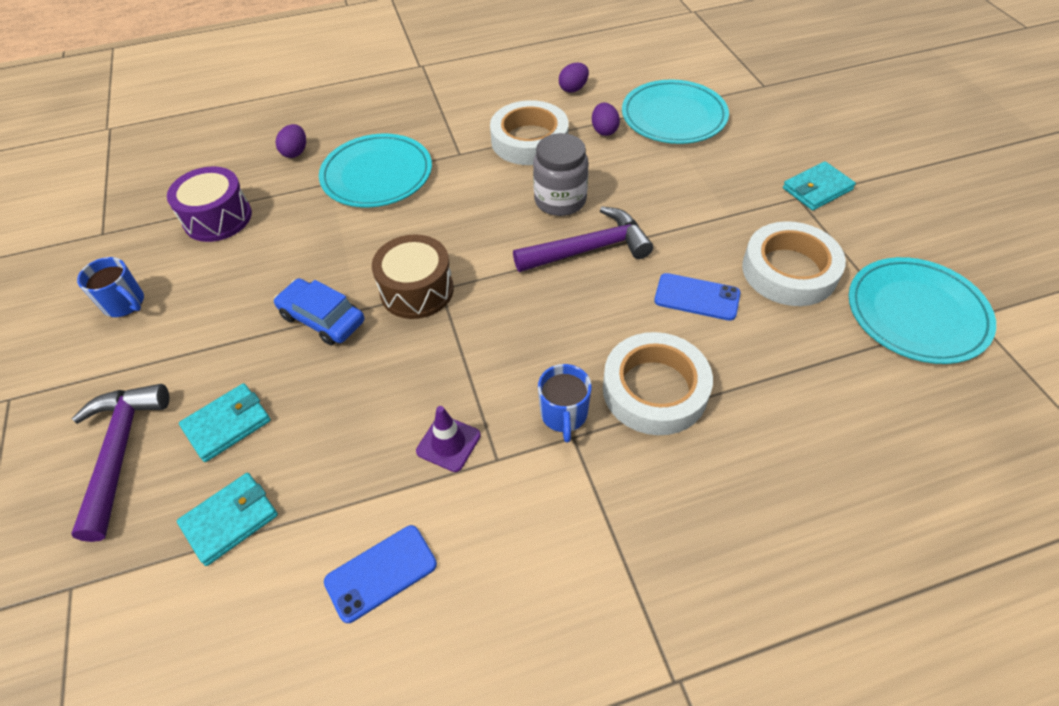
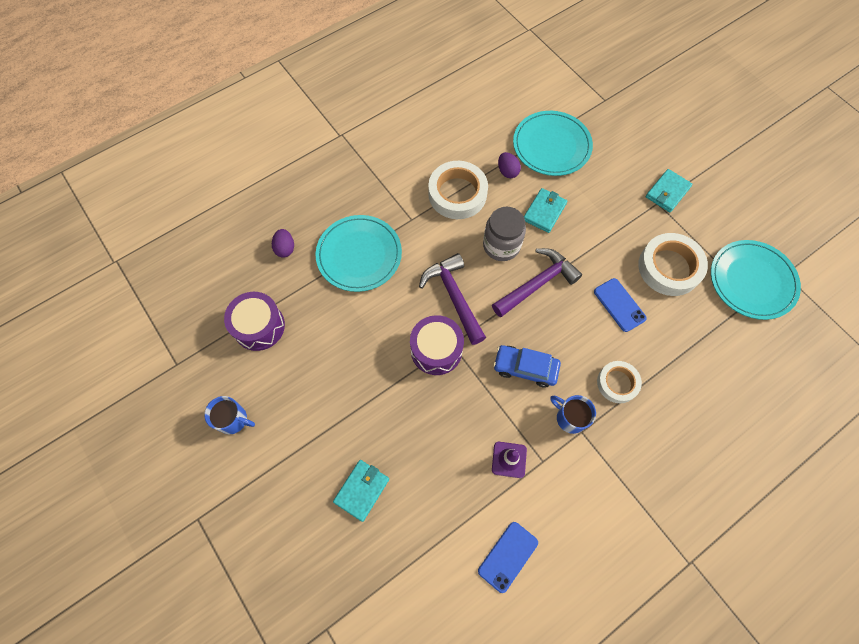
camera: 20 degrees left, 15 degrees up
purple hammer [71,384,169,542] -> purple hammer moved to [419,253,486,345]
turquoise wallet [177,473,278,566] -> turquoise wallet moved to [524,188,567,233]
blue car [274,278,364,345] -> blue car moved to [493,345,561,387]
brown drum [372,234,454,319] -> purple drum [410,315,464,375]
blue mug [538,364,592,443] -> blue mug turned 150 degrees clockwise [550,395,596,434]
purple egg [559,63,589,93] -> none
white tape [603,332,713,435] -> white tape [597,361,642,403], size x0.61
blue phone [654,273,740,321] -> blue phone turned 60 degrees clockwise [594,278,647,332]

